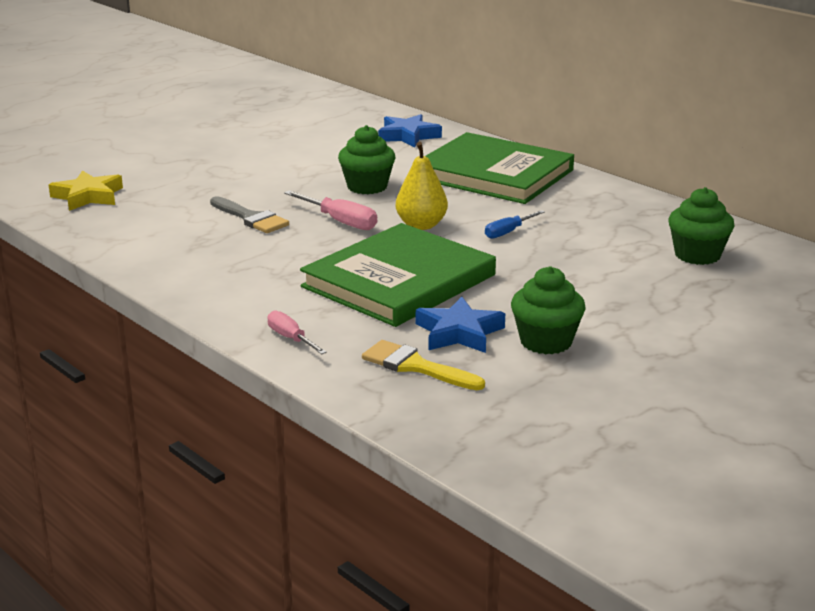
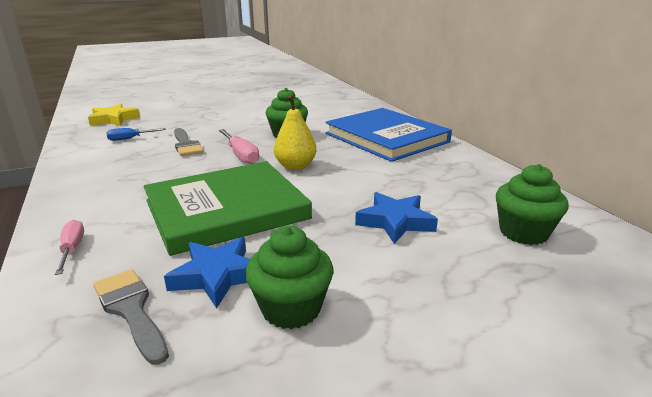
camera: 20 degrees right, 0 degrees up
yellow brush [362,340,485,390] -> grey brush [94,269,169,365]
blue star [378,114,442,148] -> blue star moved to [355,192,438,244]
green book [425,132,574,204] -> blue book [325,108,452,162]
blue screwdriver [485,210,545,239] -> blue screwdriver moved to [106,128,166,141]

